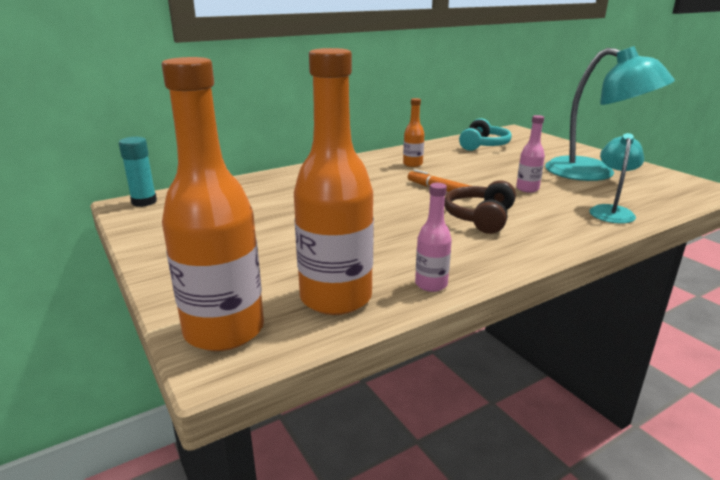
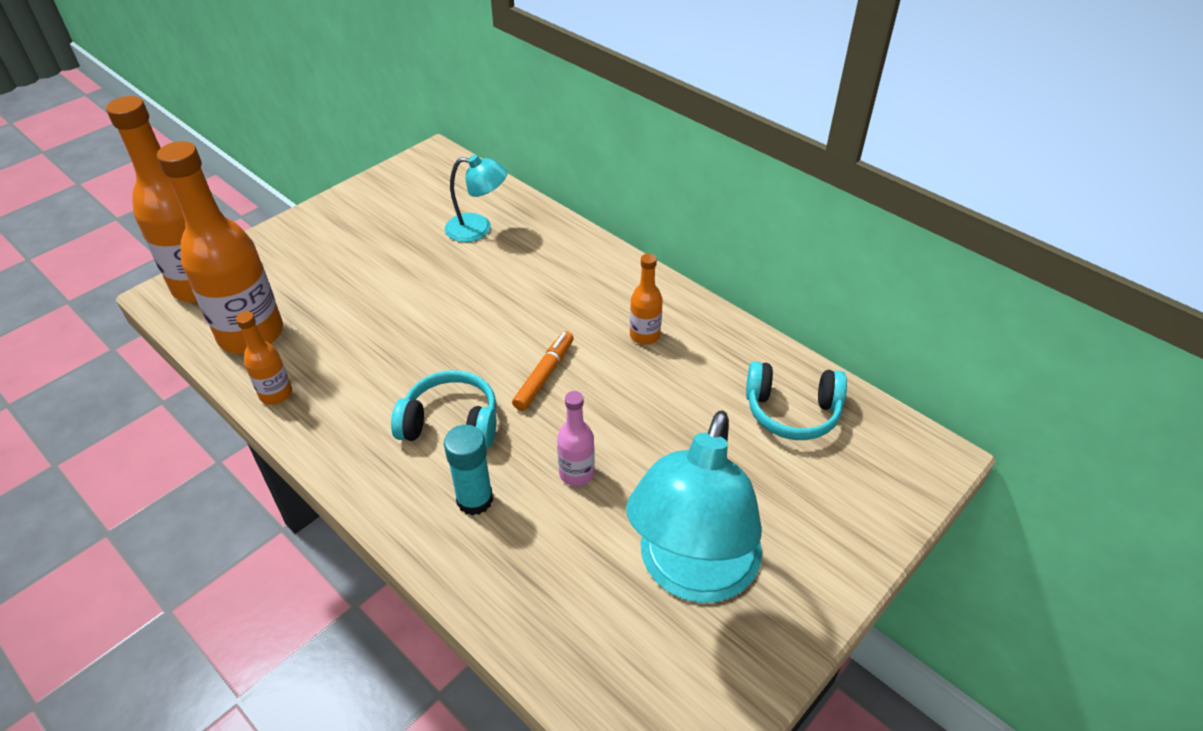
camera: 75 degrees right, 20 degrees up
turquoise glue stick [119,137,157,207] -> turquoise glue stick moved to [444,425,493,516]
pink bottle [415,183,452,292] -> orange bottle [236,311,292,405]
brown headphones [444,180,516,234] -> turquoise headphones [391,370,496,449]
turquoise lamp [589,133,644,224] -> turquoise lamp moved to [445,155,508,242]

